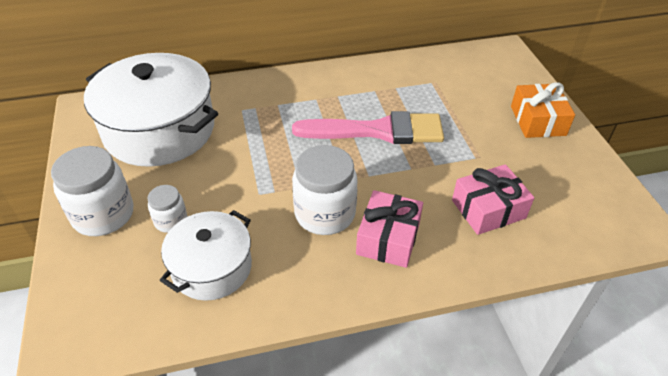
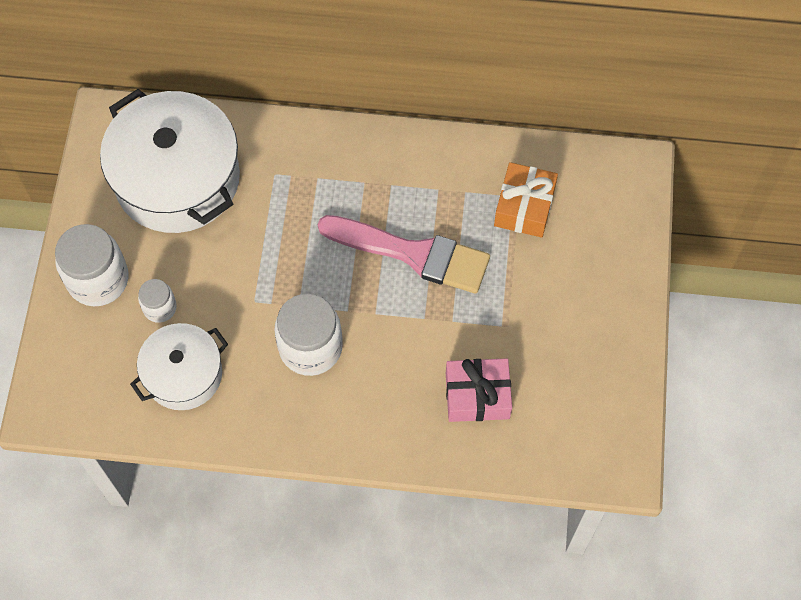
camera: 20 degrees right, 20 degrees up
pink gift [356,190,423,268] -> none
orange gift [511,82,575,138] -> orange gift moved to [494,162,558,238]

